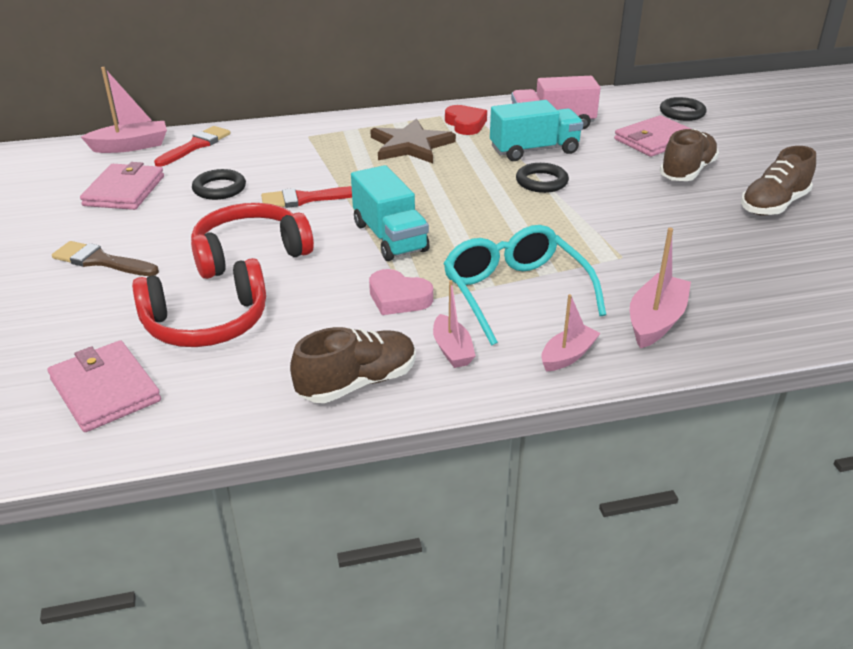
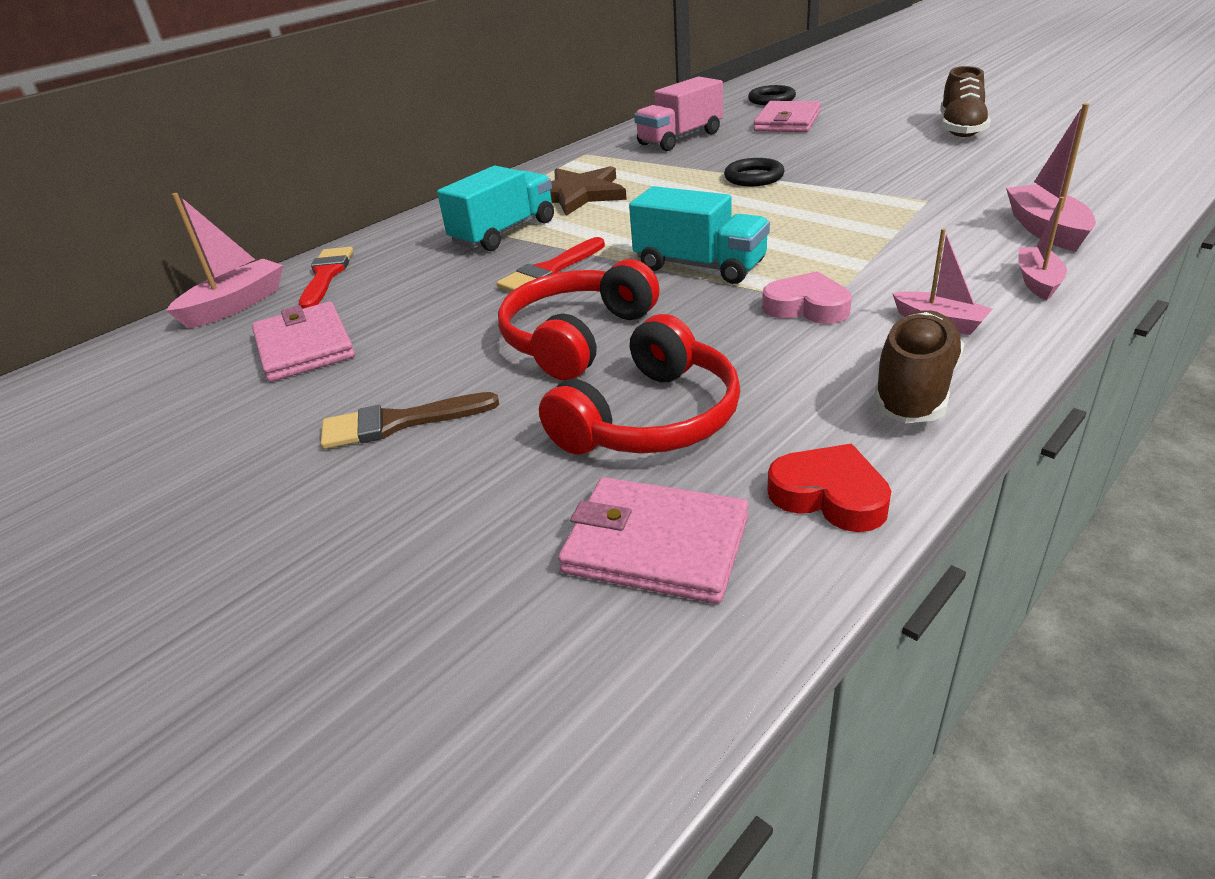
camera: 30 degrees left, 0 degrees up
black ring [192,169,246,200] -> none
pink heart [369,269,433,315] -> pink heart turned 150 degrees counterclockwise [762,271,852,324]
turquoise glasses [443,225,606,346] -> none
red heart [445,105,487,135] -> red heart moved to [767,444,891,532]
turquoise truck [490,100,583,161] -> turquoise truck moved to [437,166,554,251]
brown shoe [659,129,719,181] -> none

